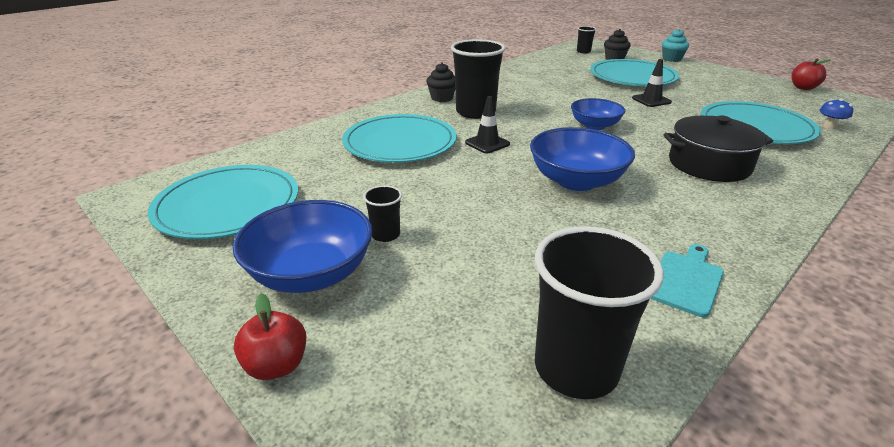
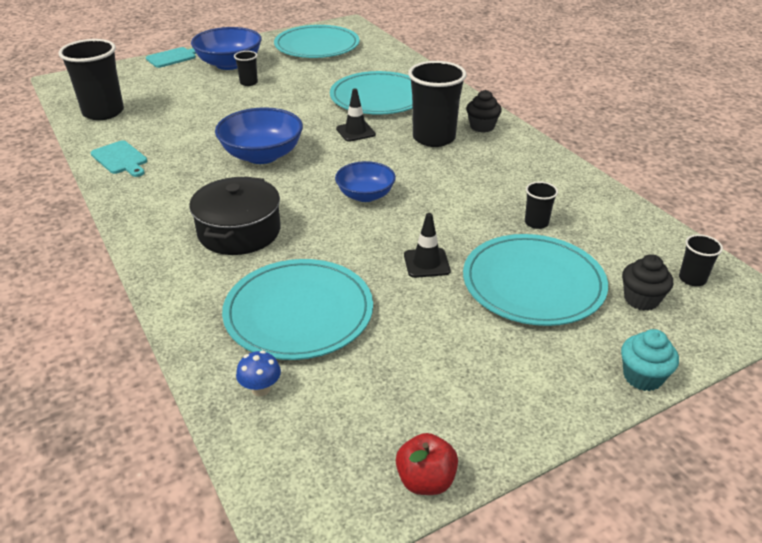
camera: 105 degrees right, 5 degrees up
red apple [234,293,306,380] -> turquoise cutting board [146,47,196,68]
none -> black cup [525,182,558,229]

